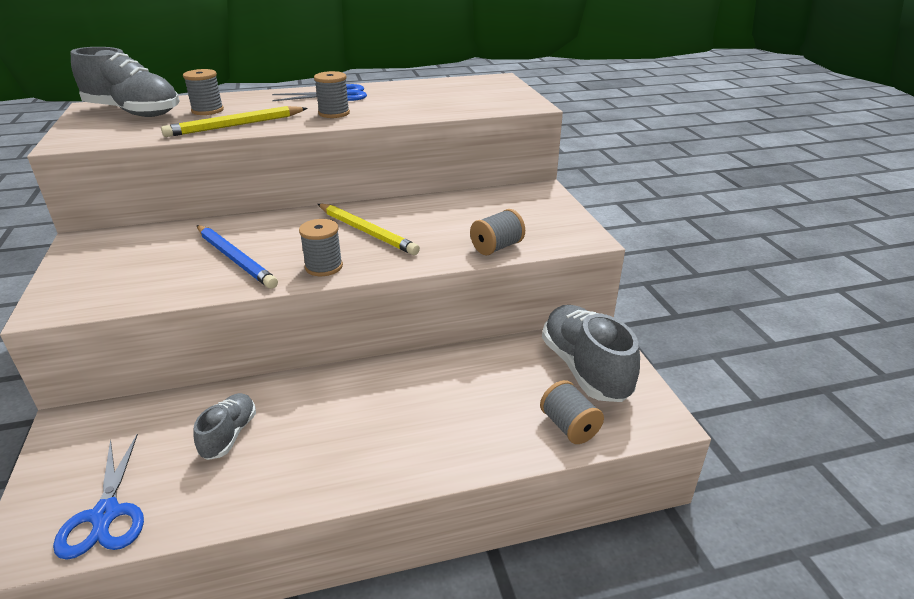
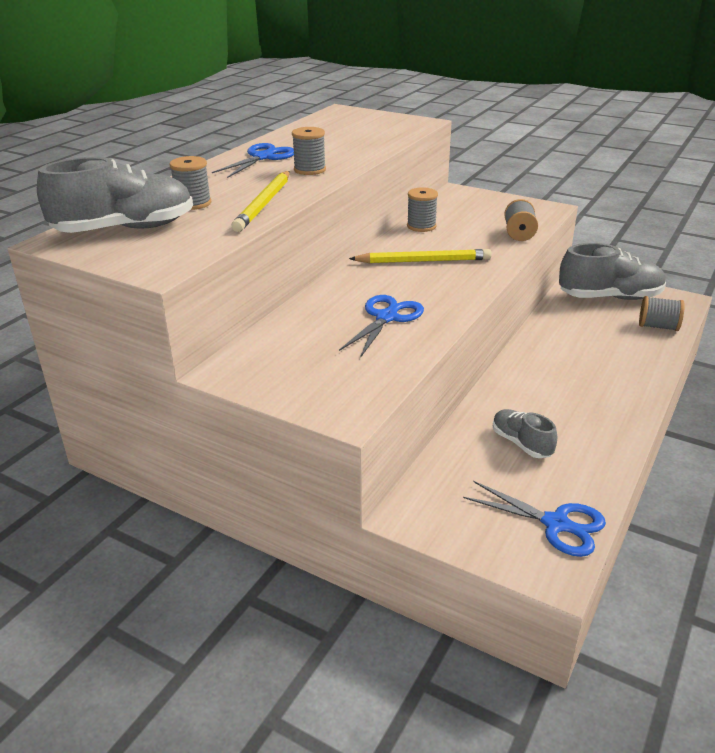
camera: 45 degrees left, 0 degrees up
blue pencil [197,225,278,289] -> blue scissors [339,295,424,358]
grey spool [299,219,343,276] -> grey spool moved to [407,187,438,232]
grey shoe [542,305,640,402] -> grey shoe turned 150 degrees clockwise [559,243,666,300]

